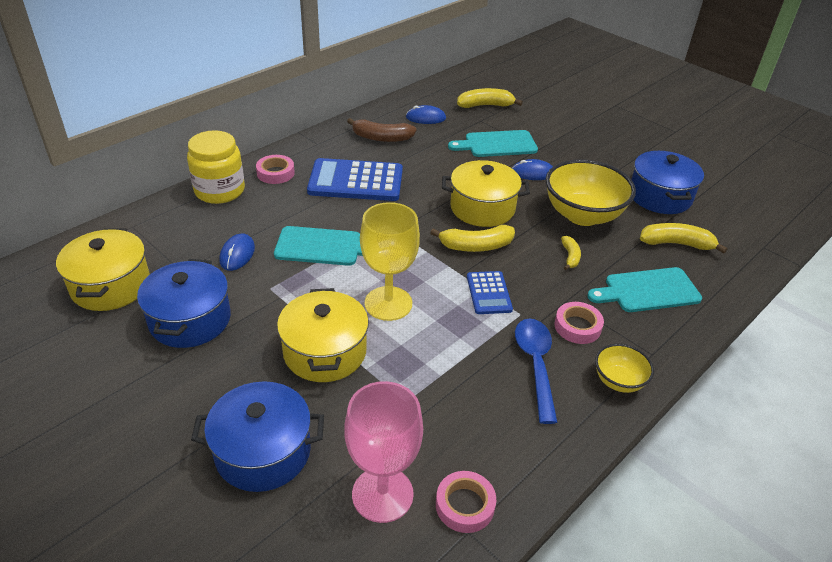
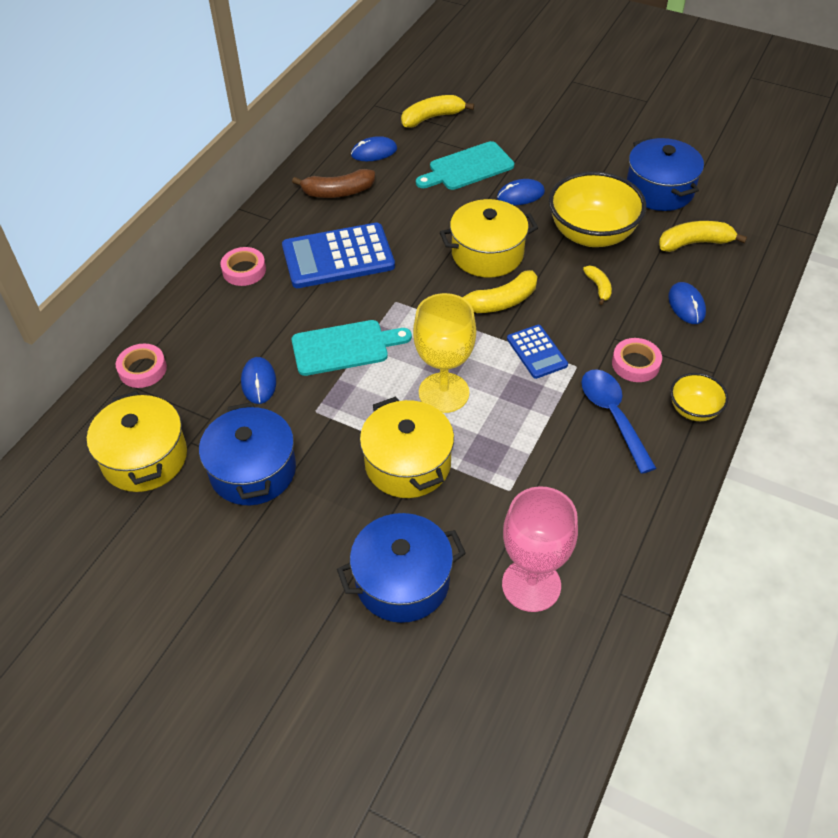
camera: 15 degrees left, 10 degrees up
yellow jar [187,130,245,204] -> none
pink tape [436,471,496,533] -> pink tape moved to [116,344,167,388]
turquoise cutting board [587,267,702,312] -> blue mouse [668,282,706,324]

